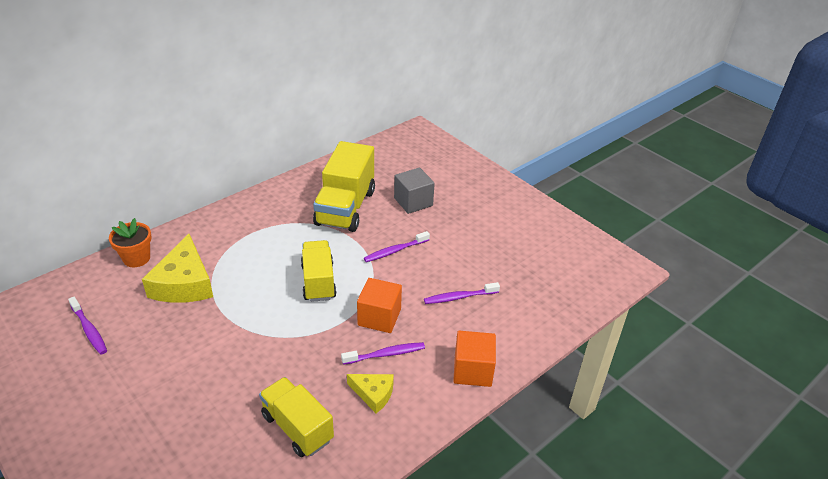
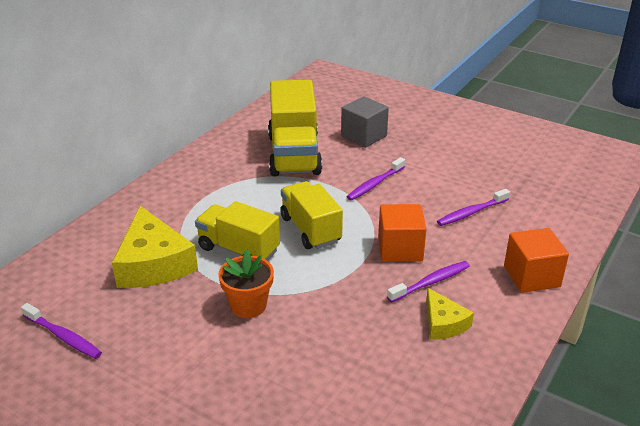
camera: 15 degrees left, 5 degrees down
orange flower pot [109,218,152,267] -> orange flower pot moved to [218,249,274,318]
yellow truck [259,377,334,457] -> yellow truck moved to [195,201,280,260]
yellow cheese [347,374,394,413] -> yellow cheese turned 60 degrees clockwise [426,288,474,340]

